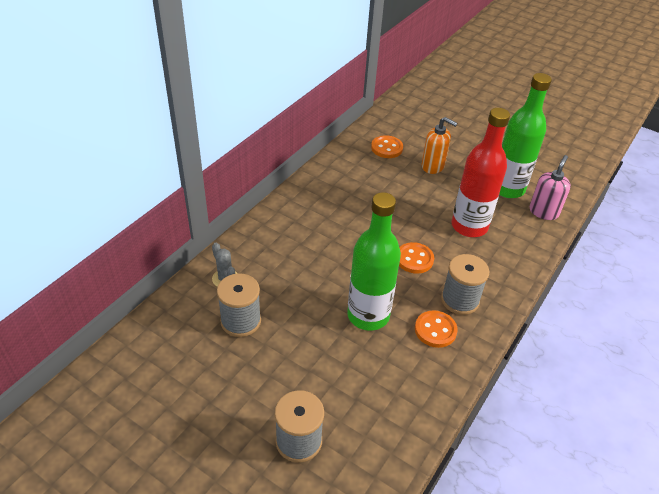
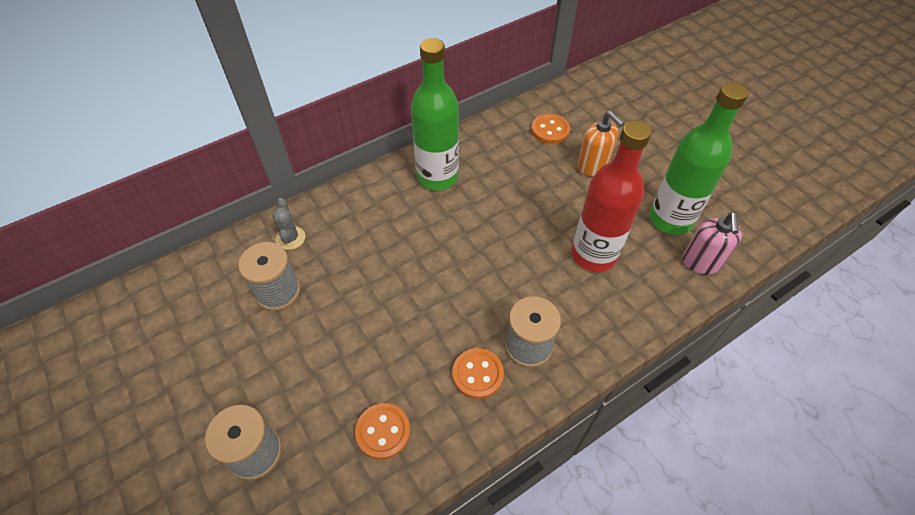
camera: 25 degrees right, 10 degrees up
green bottle [347,192,401,331] -> green bottle moved to [411,38,459,190]
orange button [399,242,434,274] -> orange button moved to [355,403,410,460]
pink soap dispenser [529,155,571,220] -> pink soap dispenser turned 135 degrees clockwise [683,212,742,274]

